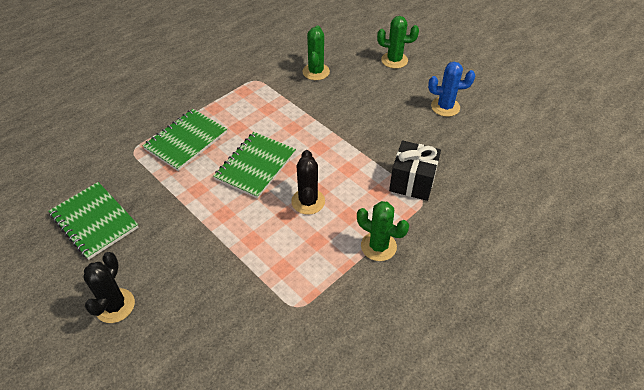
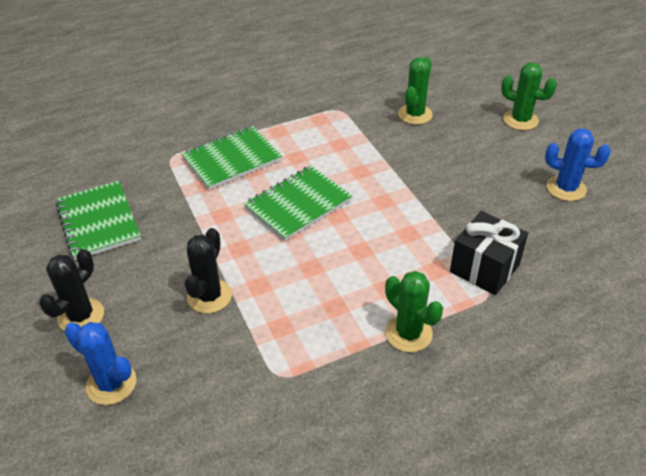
camera: 20 degrees right, 5 degrees down
black cactus [291,150,325,215] -> black cactus moved to [184,228,232,313]
none -> blue cactus [64,322,136,405]

